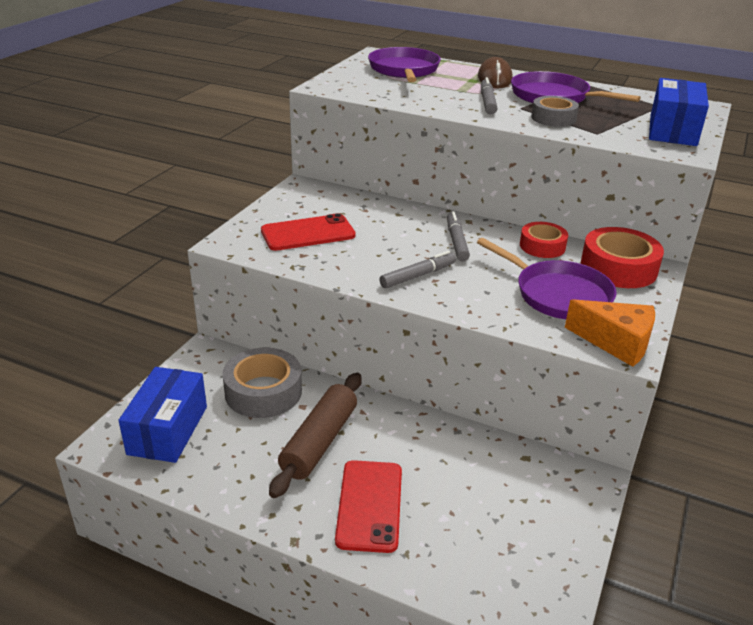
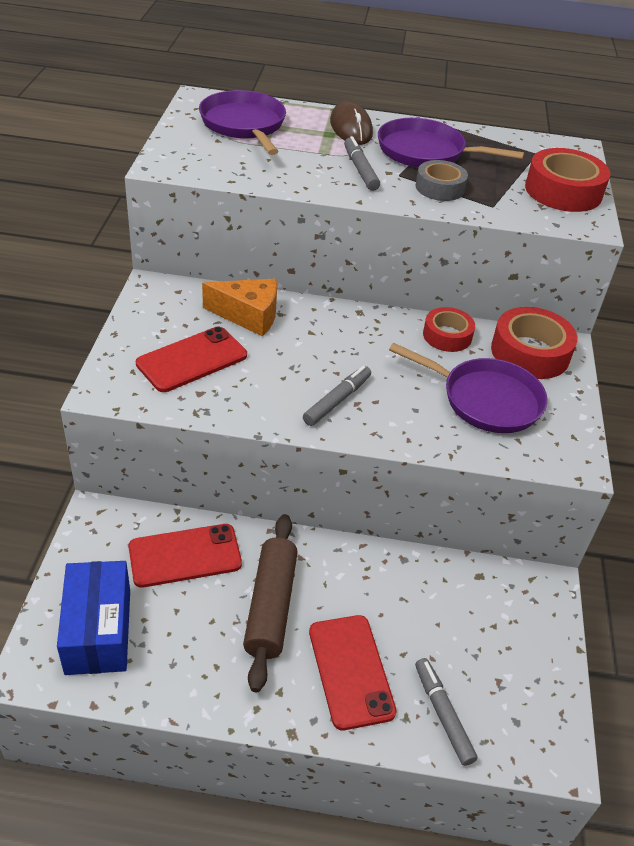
camera: 20 degrees left, 10 degrees up
grey tape [222,348,302,418] -> red phone [128,524,242,588]
grey marker [447,211,470,261] -> grey marker moved to [415,658,478,766]
orange cheese [565,299,655,367] -> orange cheese moved to [202,279,277,337]
blue box [649,78,709,146] -> red tape [525,148,611,212]

